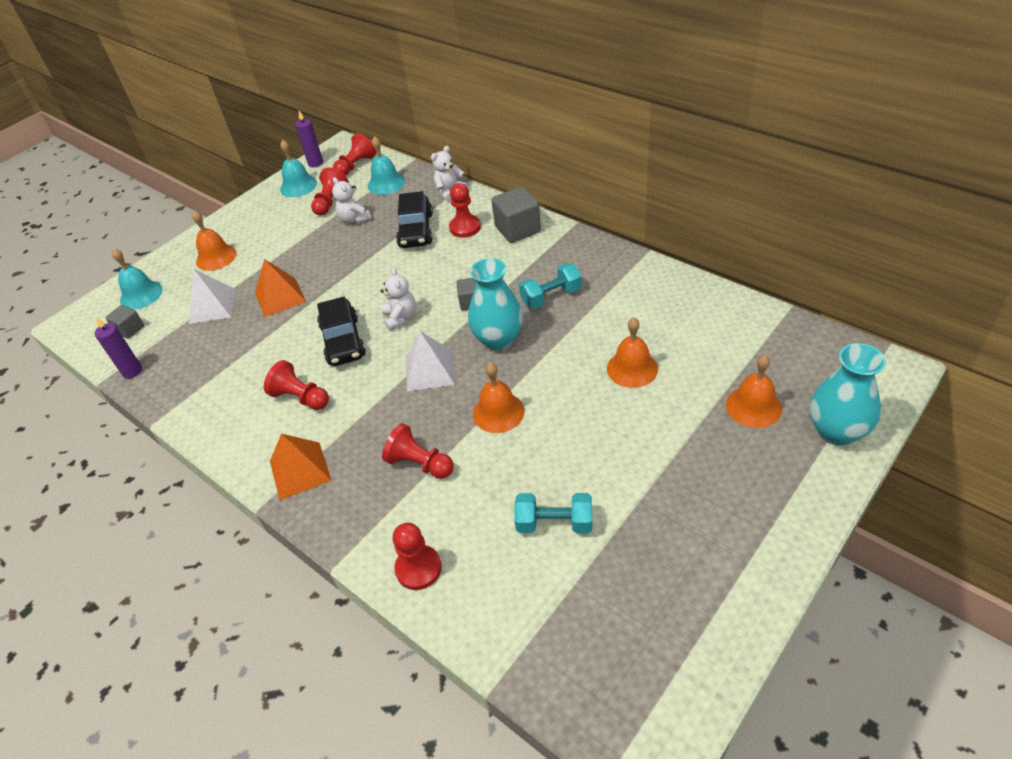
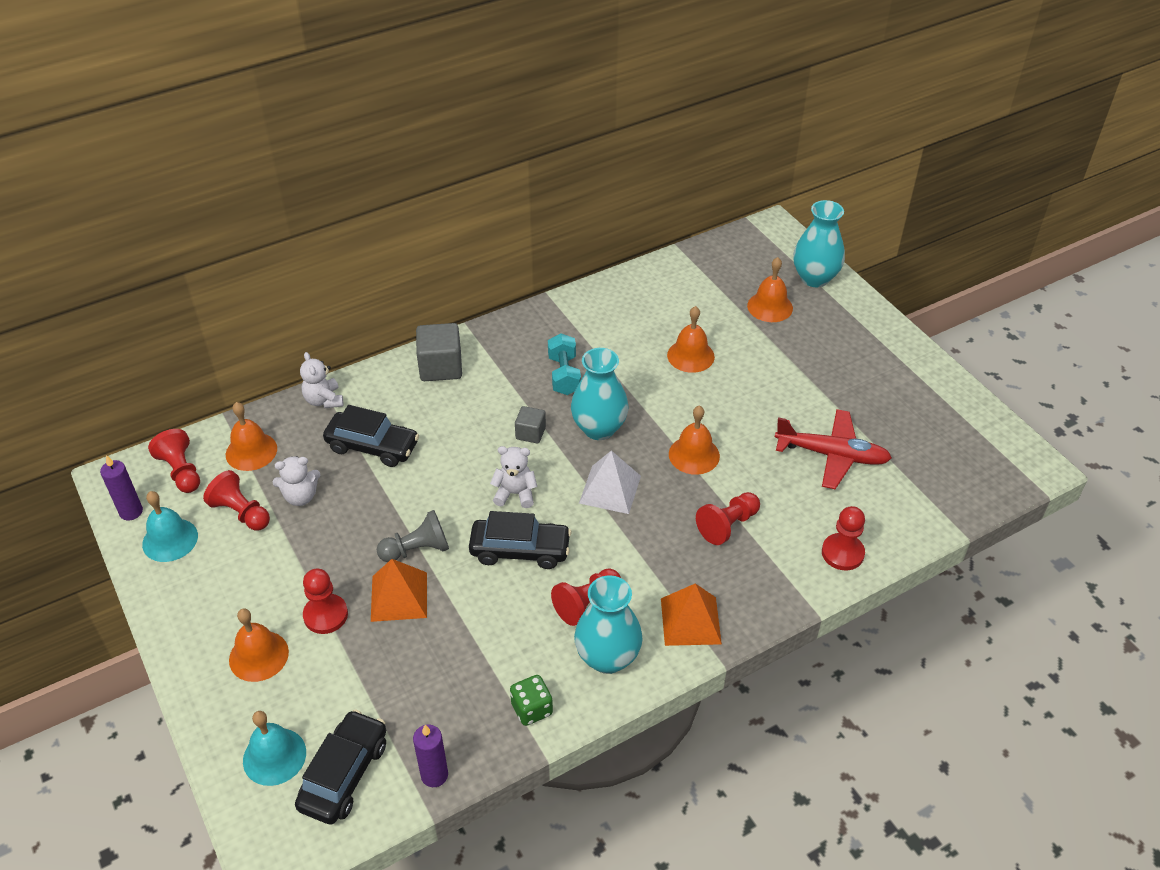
camera: 75 degrees left, 0 degrees up
grey cube [105,305,144,339] -> black car [295,709,386,825]
white pyramid [189,269,236,324] -> none
turquoise bell [368,136,405,195] -> orange bell [226,402,277,471]
red pawn [449,183,481,238] -> red pawn moved to [303,569,348,634]
turquoise dumbbell [514,493,592,533] -> red plane [775,409,892,489]
none -> grey pawn [377,510,449,562]
none -> green dice [510,675,553,726]
none -> turquoise vase [574,575,643,674]

